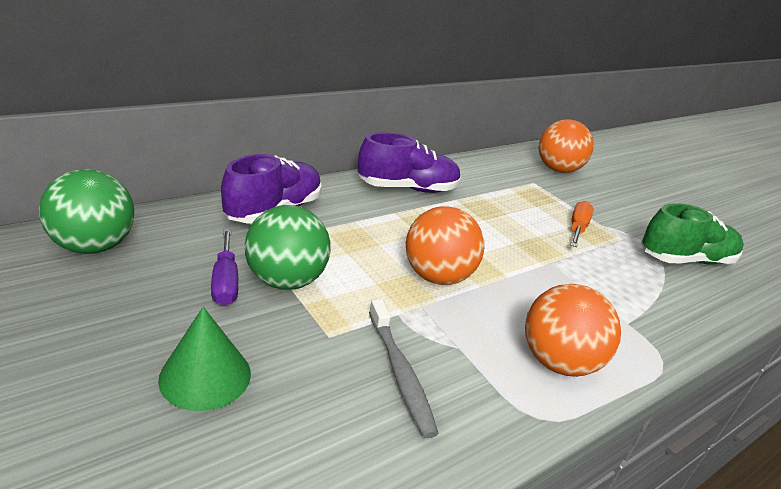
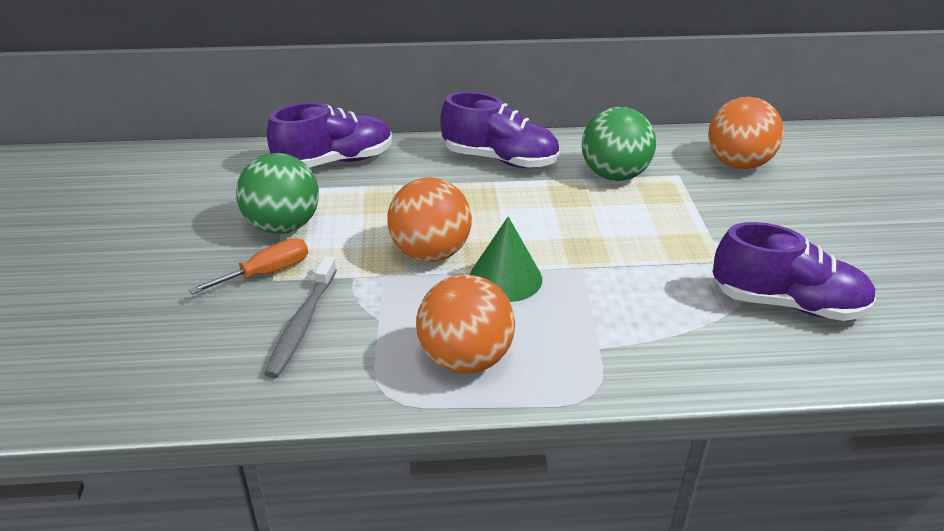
camera: 35 degrees right, 5 degrees up
green ball [39,169,134,254] -> green ball moved to [582,107,656,181]
green cone [158,307,251,411] -> green cone moved to [470,216,542,302]
purple screwdriver [211,229,238,306] -> none
orange screwdriver [571,201,594,247] -> orange screwdriver moved to [189,238,308,295]
green shoe [641,203,744,265] -> purple shoe [713,222,876,321]

